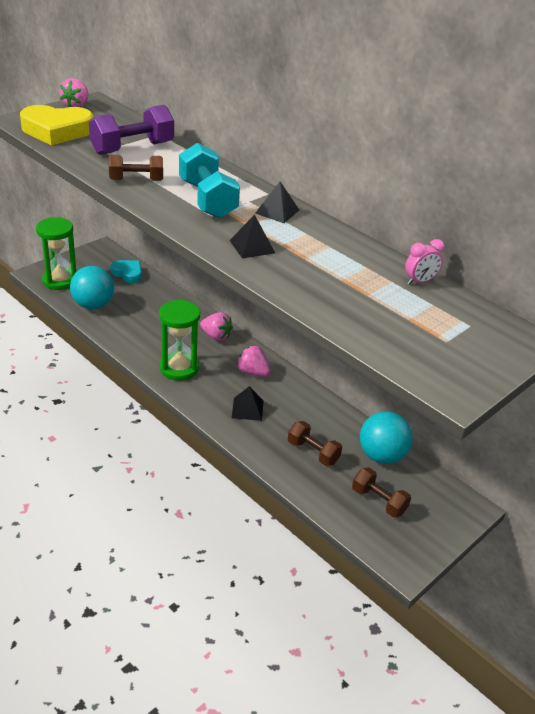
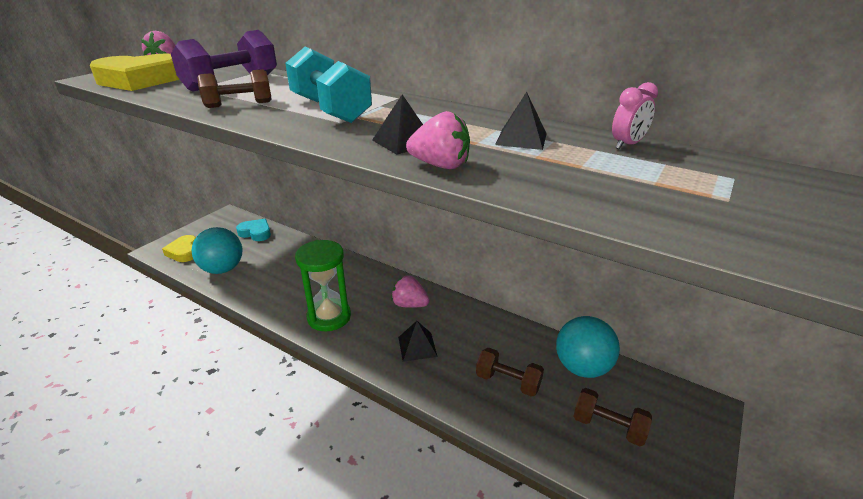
camera: 10 degrees left, 5 degrees down
green hourglass [36,217,76,290] -> yellow heart [162,235,196,262]
pink strawberry [200,312,233,341] -> pink strawberry moved to [406,111,470,169]
black pyramid [255,181,299,223] -> black pyramid moved to [495,92,547,150]

